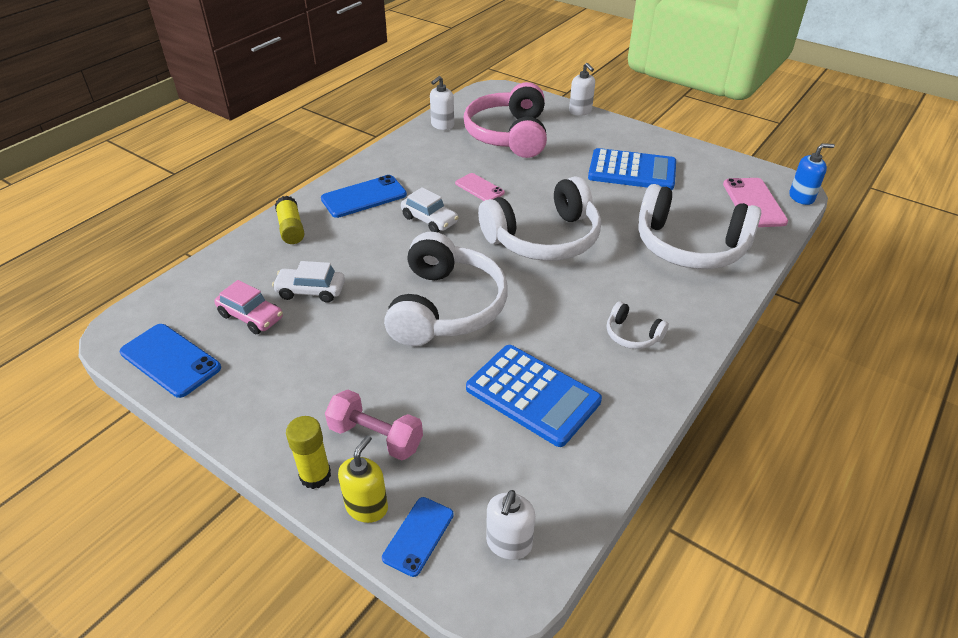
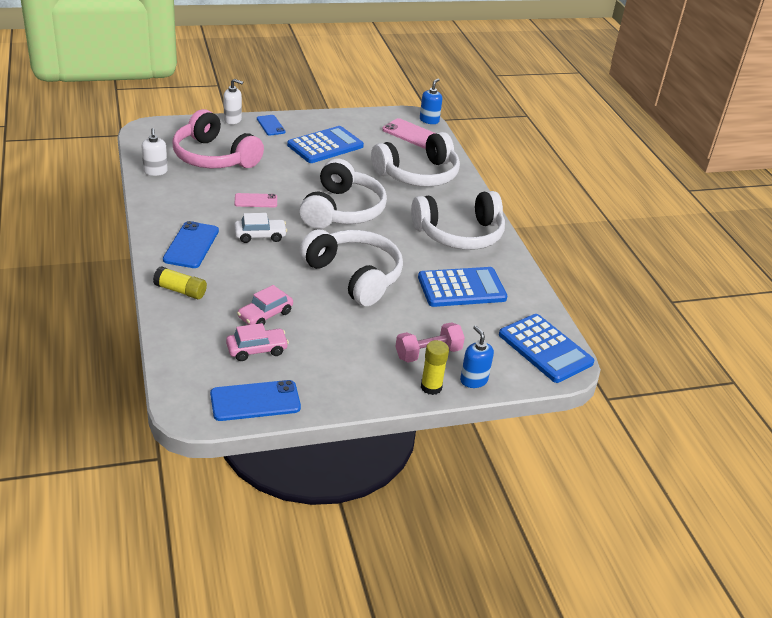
camera: 55 degrees left, 5 degrees down
white car [272,261,345,303] -> pink car [237,285,293,325]
yellow soap dispenser [338,435,388,523] -> blue soap dispenser [460,326,494,388]
blue phone [382,497,454,577] -> blue phone moved to [257,115,286,136]
white soap dispenser [486,490,535,560] -> blue calculator [499,314,595,383]
white headphones [607,301,669,349] -> white headphones [411,191,505,250], size x2.31

